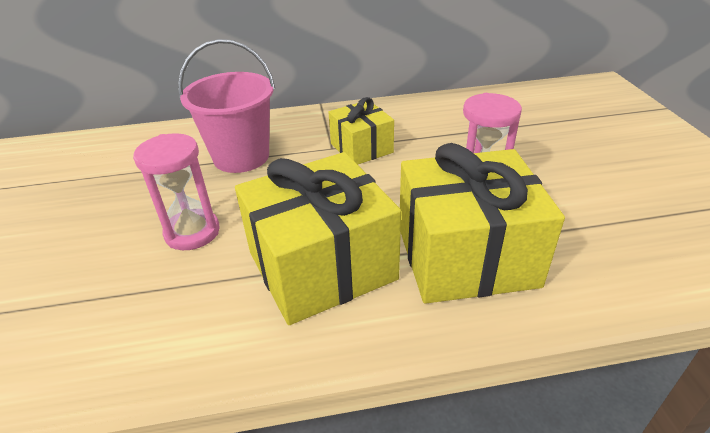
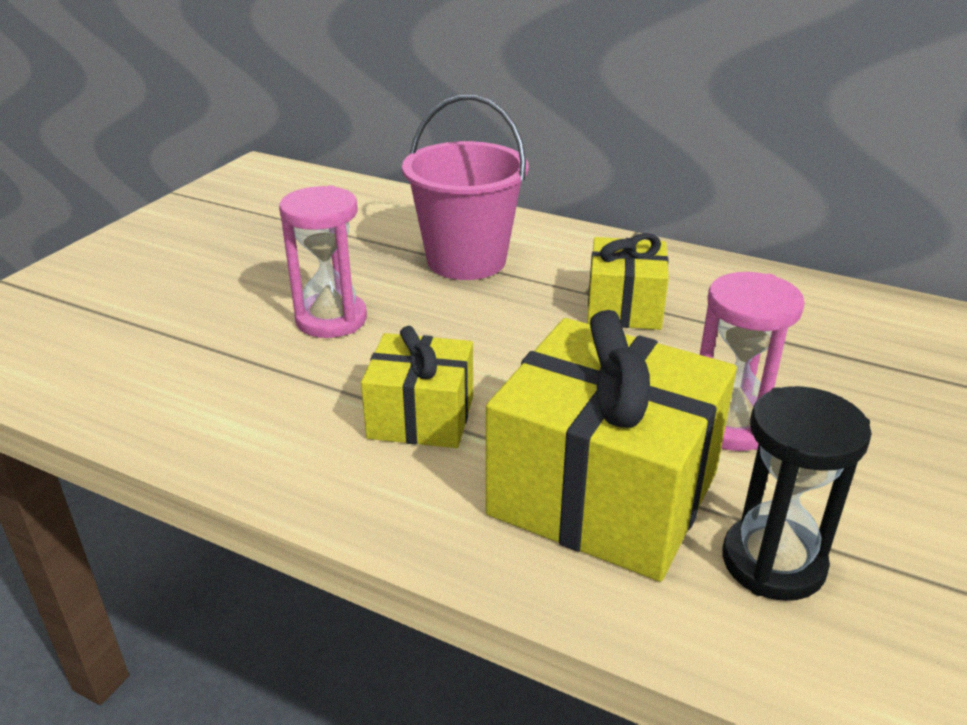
camera: 35 degrees right, 5 degrees down
yellow gift [235,152,401,325] -> yellow gift [361,326,473,448], size x0.56
none -> black hourglass [722,386,872,601]

